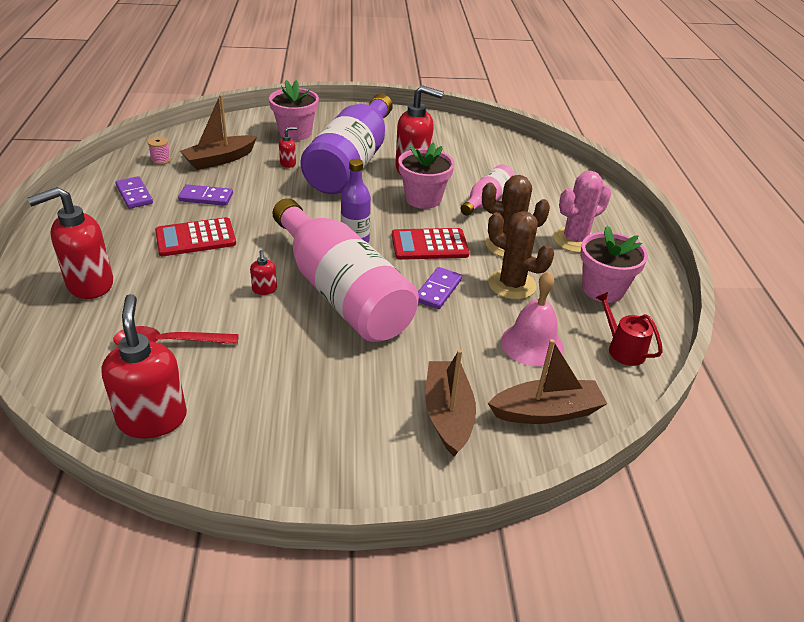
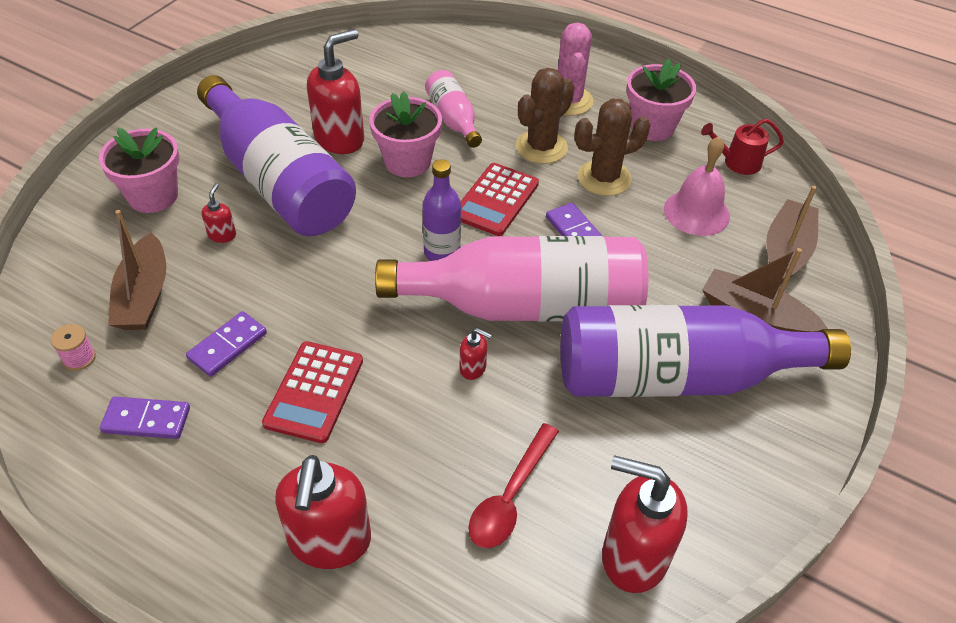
camera: 55 degrees left, 10 degrees up
none -> purple bottle [561,305,851,397]

